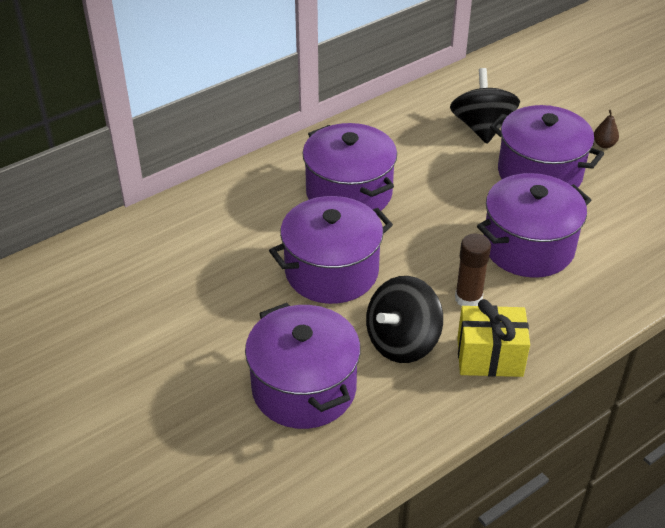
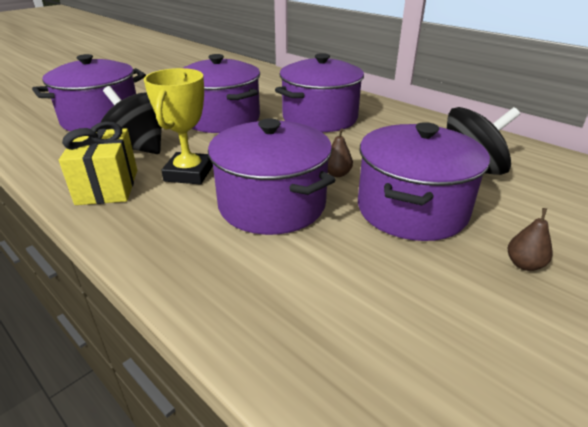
camera: 80 degrees right, 10 degrees down
brown glue stick [455,234,491,307] -> yellow trophy [144,68,213,184]
none -> brown pear [328,129,353,177]

